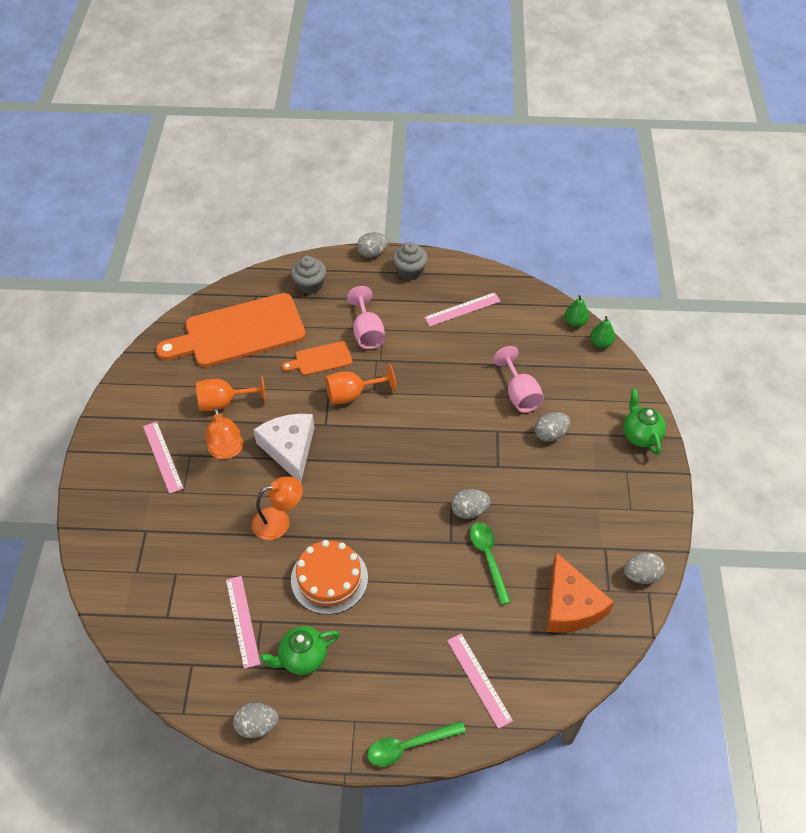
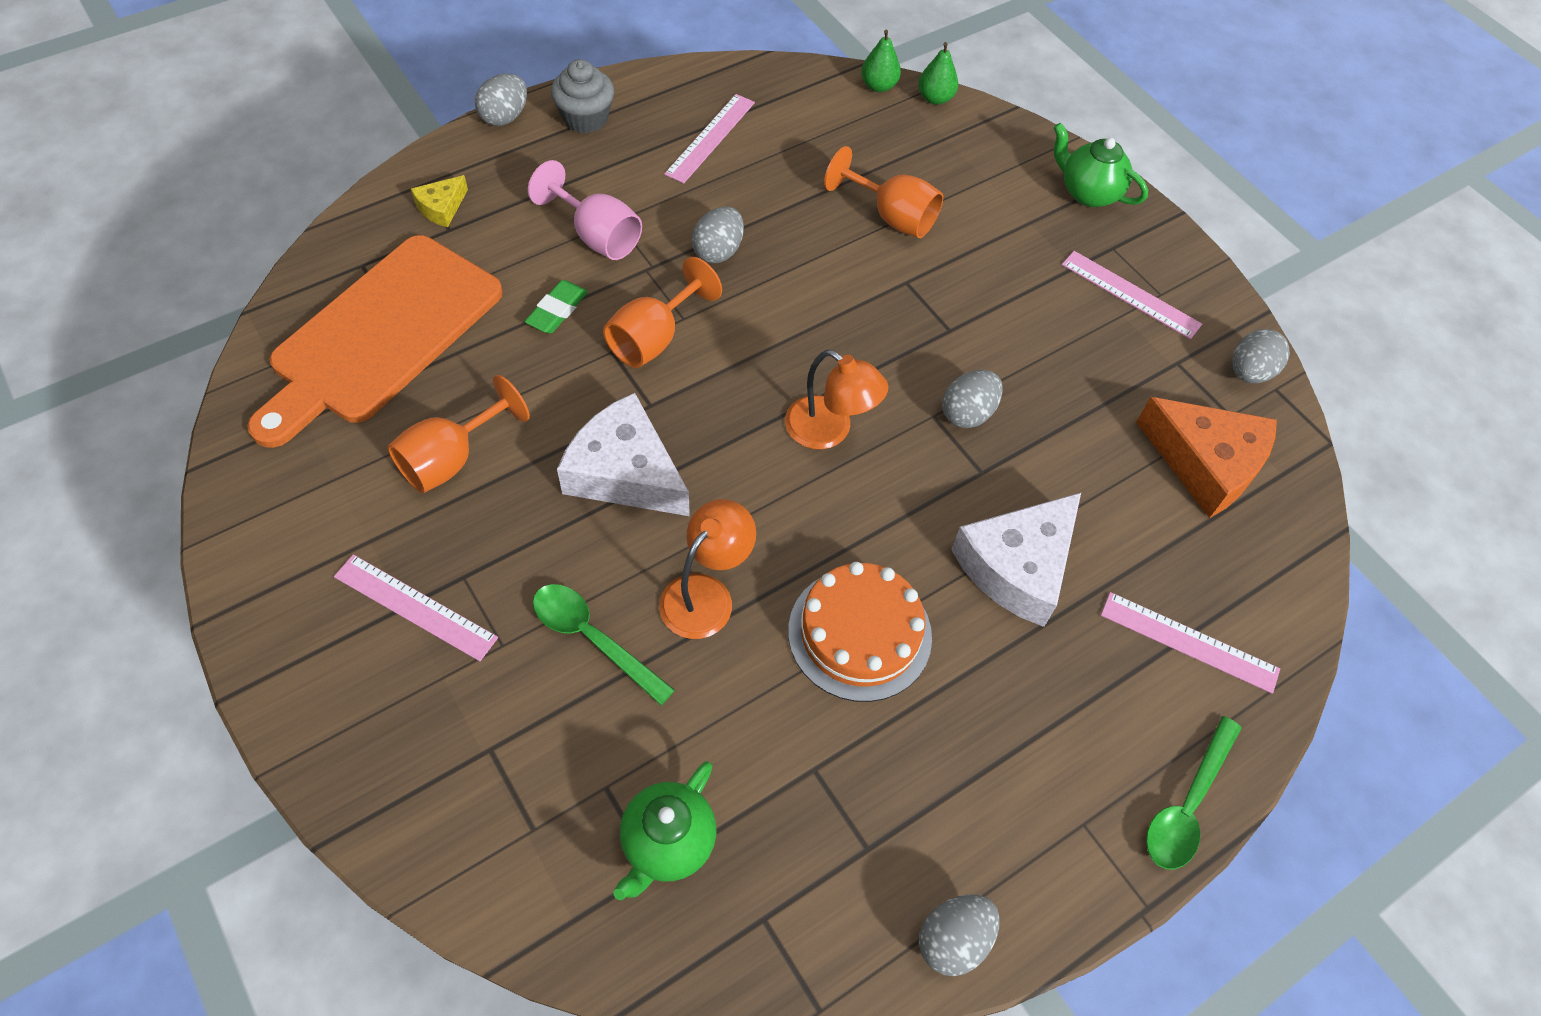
camera: 40 degrees left, 5 degrees up
orange lamp [205,407,243,459] -> orange lamp moved to [785,350,888,449]
pink ruler [226,576,260,669] -> pink ruler moved to [1062,251,1202,339]
green teapot [260,626,340,675] -> green teapot moved to [613,761,716,900]
orange cutting board [282,341,352,376] -> green eraser [525,280,588,333]
grey cupcake [291,256,326,294] -> yellow cheese [411,175,468,227]
green spoon [470,522,511,605] -> green spoon moved to [533,584,675,705]
pink goblet [493,346,544,413] -> orange goblet [824,146,943,238]
grey egg [535,412,570,442] -> grey egg moved to [691,207,744,263]
none -> white cheese [951,493,1081,627]

